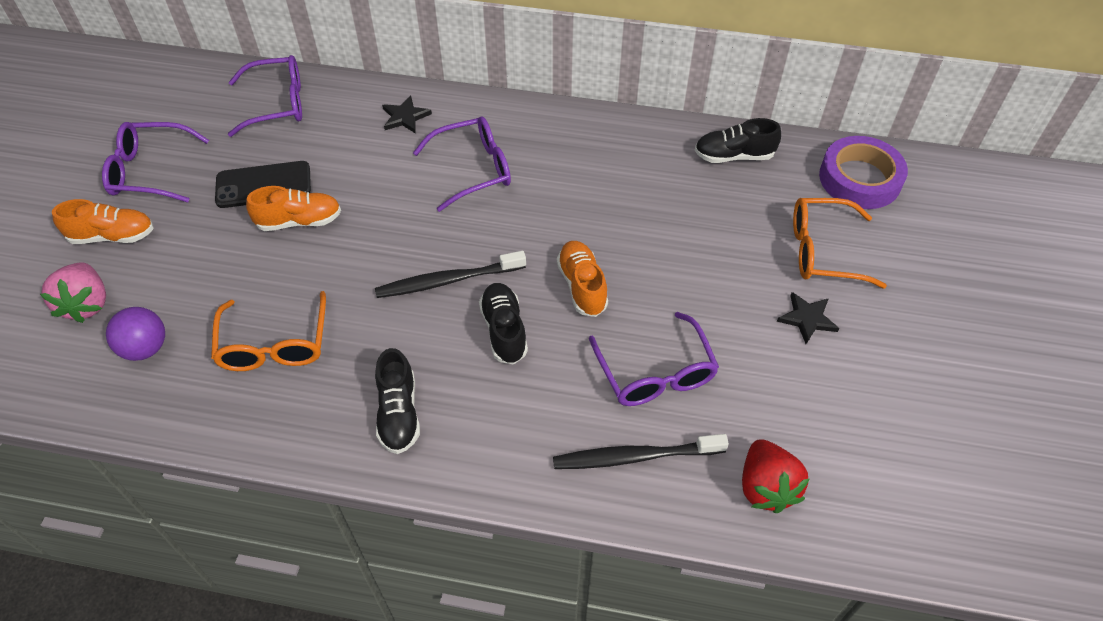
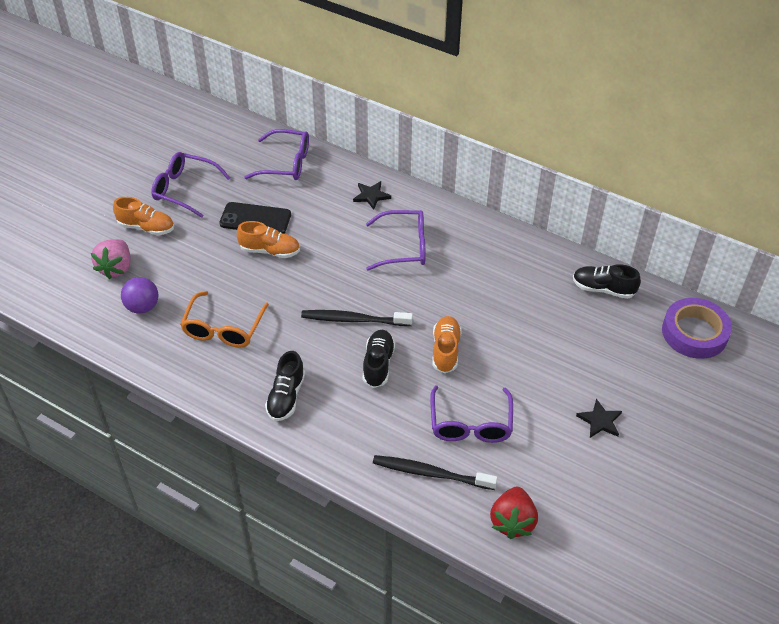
camera: 20 degrees right, 5 degrees down
orange glasses [793,198,887,289] -> none

